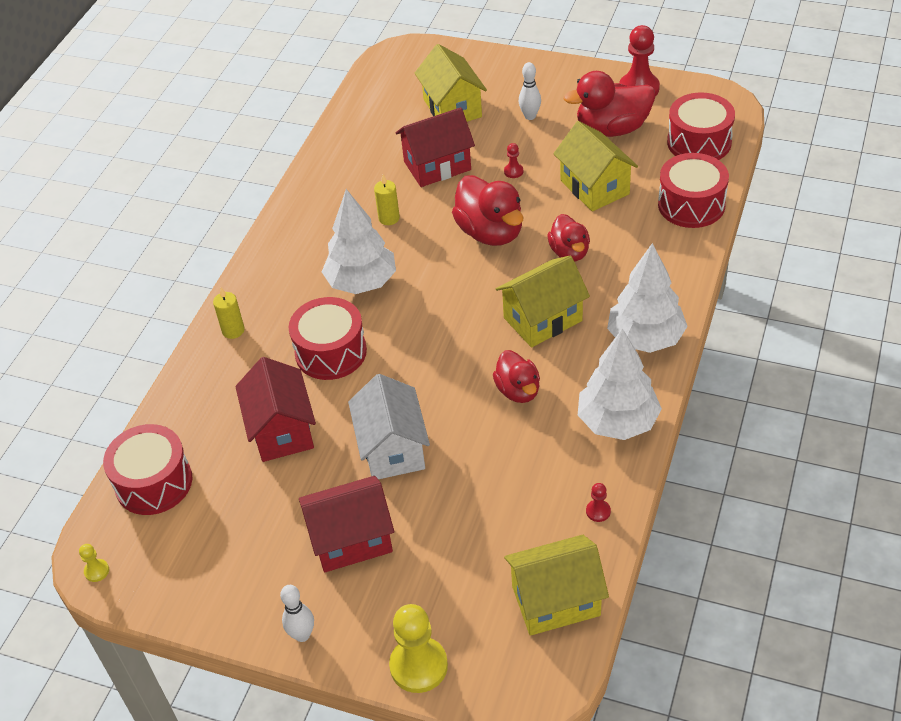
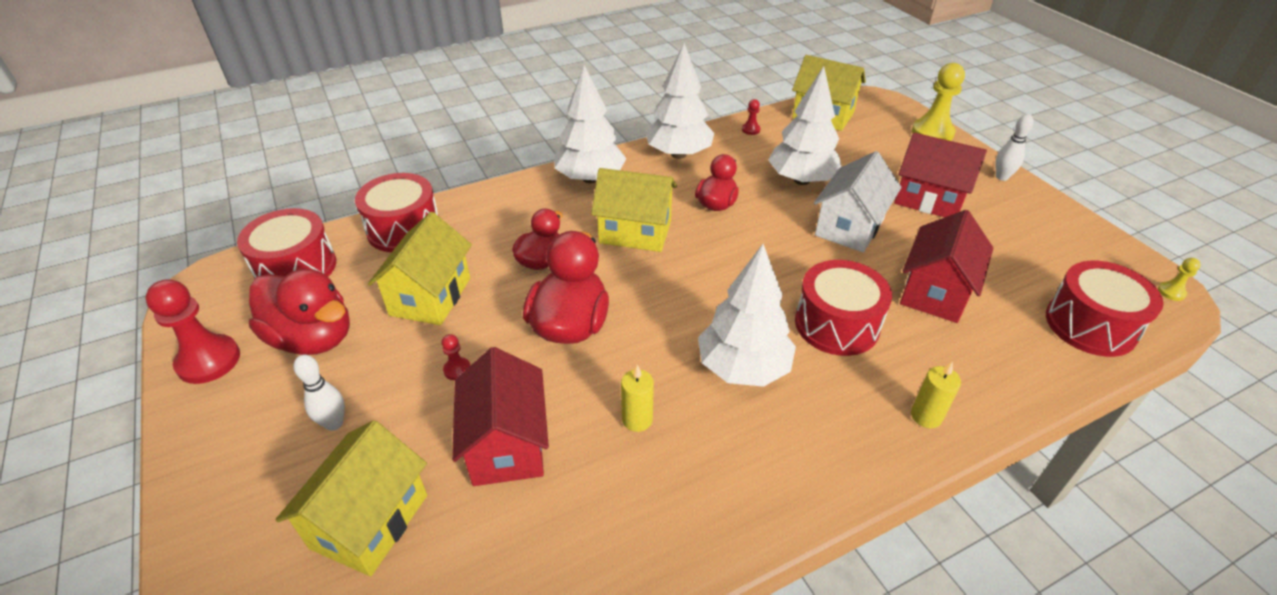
camera: 140 degrees left, 5 degrees down
red house [395,107,475,187] -> red house turned 60 degrees clockwise [452,347,549,486]
none -> white tree [768,66,842,185]

